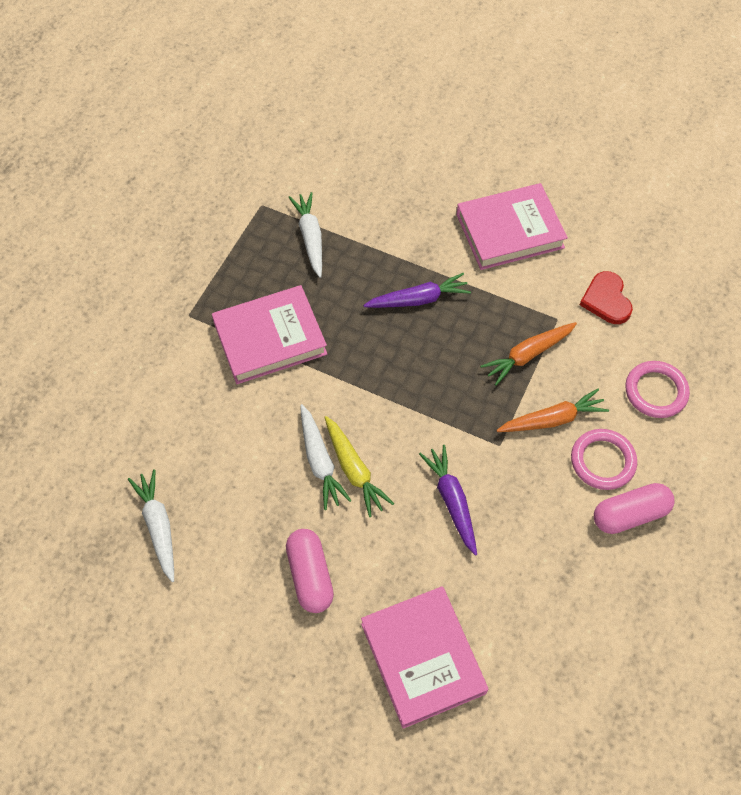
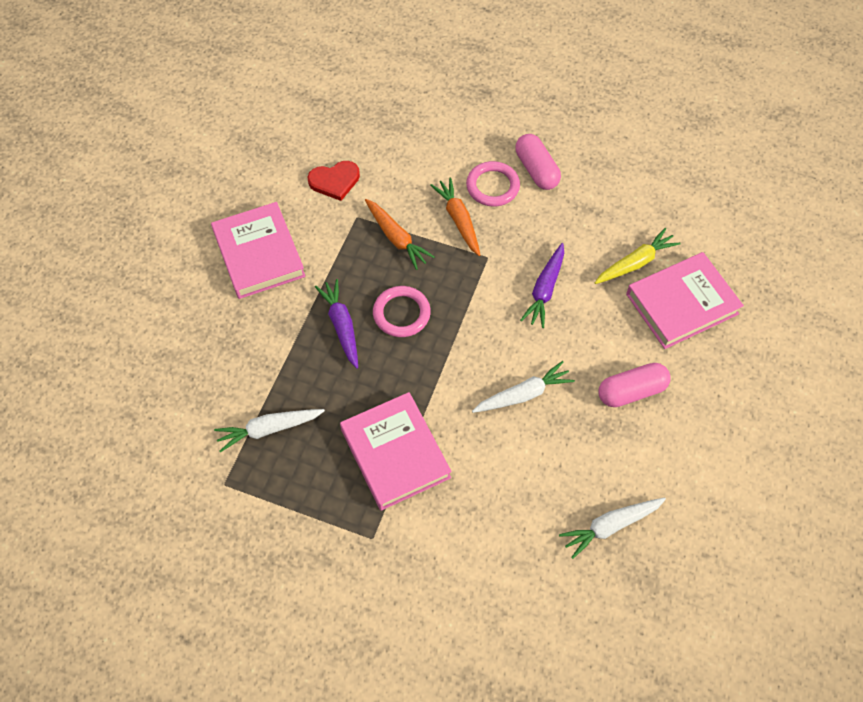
camera: 95 degrees left, 0 degrees up
yellow carrot [324,416,394,517] -> yellow carrot moved to [595,228,681,284]
purple carrot [419,445,477,556] -> purple carrot turned 45 degrees counterclockwise [520,243,564,328]
pink ring [625,361,690,418] -> pink ring moved to [373,286,431,337]

